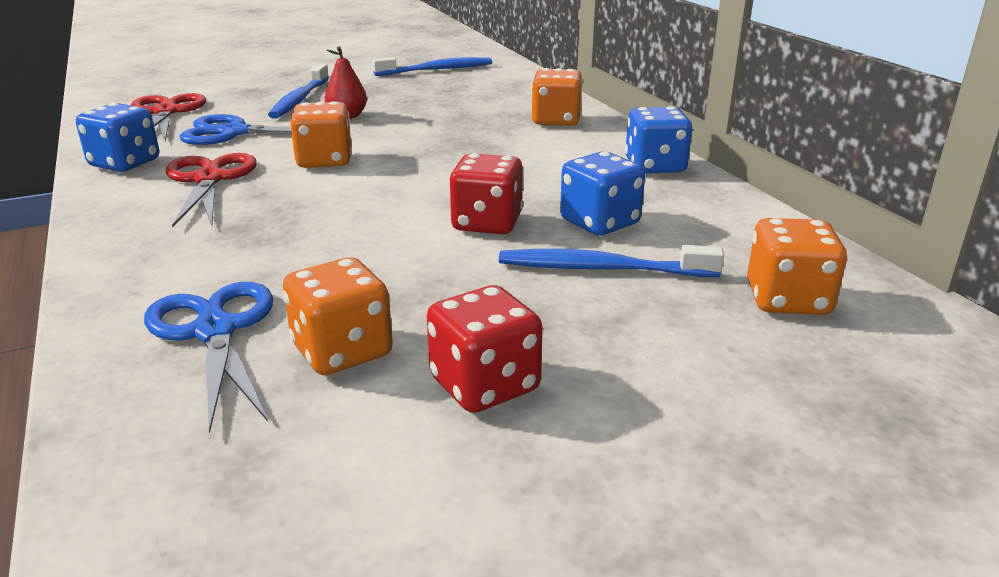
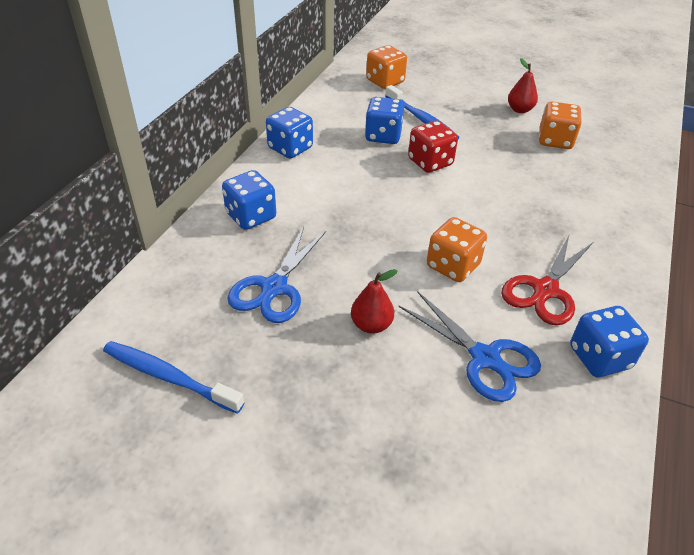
camera: 135 degrees left, 15 degrees up
red scissors [131,93,206,141] -> none
blue scissors [144,282,273,433] -> blue scissors moved to [227,226,326,323]
blue toothbrush [268,64,329,119] -> none
red dice [427,285,543,413] -> red pear [508,58,538,113]
orange dice [532,68,583,126] -> blue dice [222,170,276,230]

